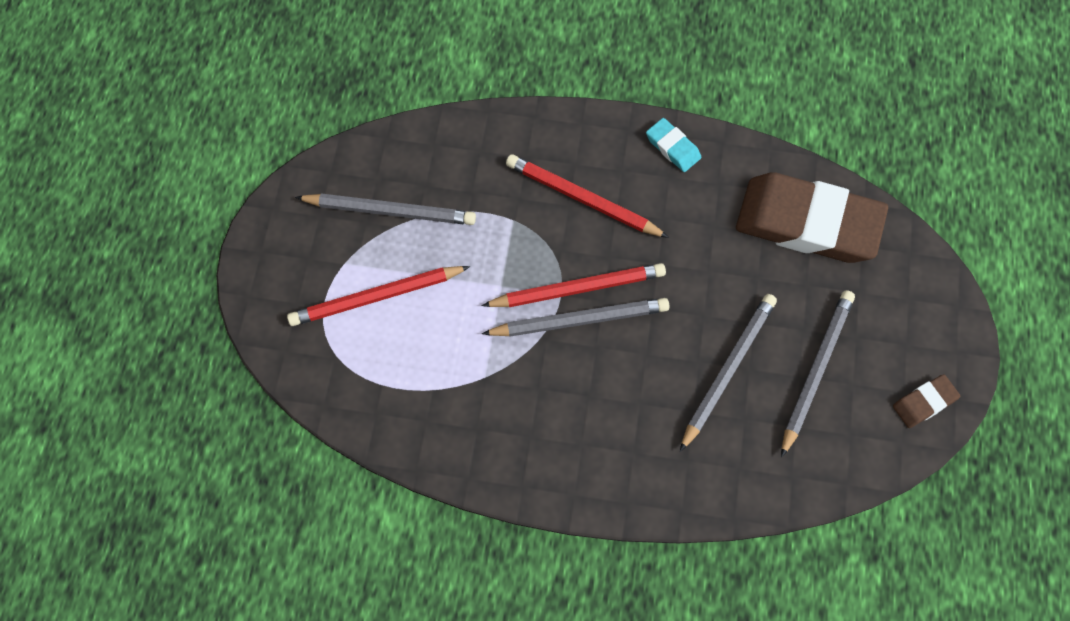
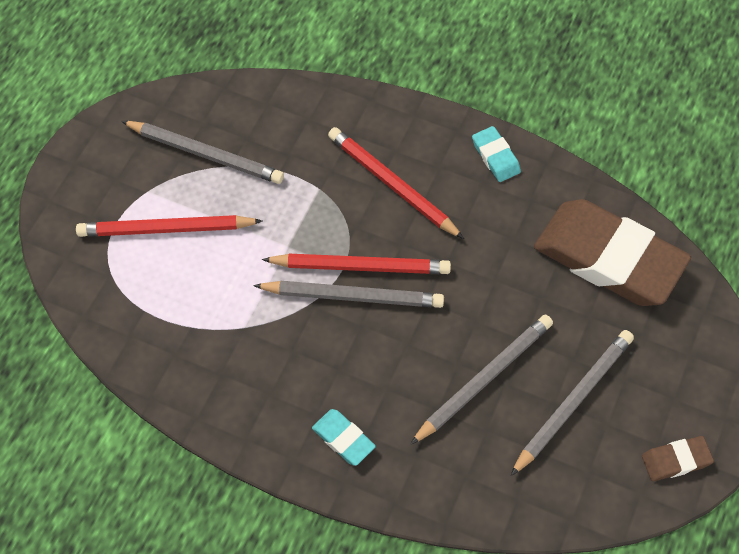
camera: 15 degrees right, 5 degrees down
none -> turquoise eraser [312,409,376,466]

